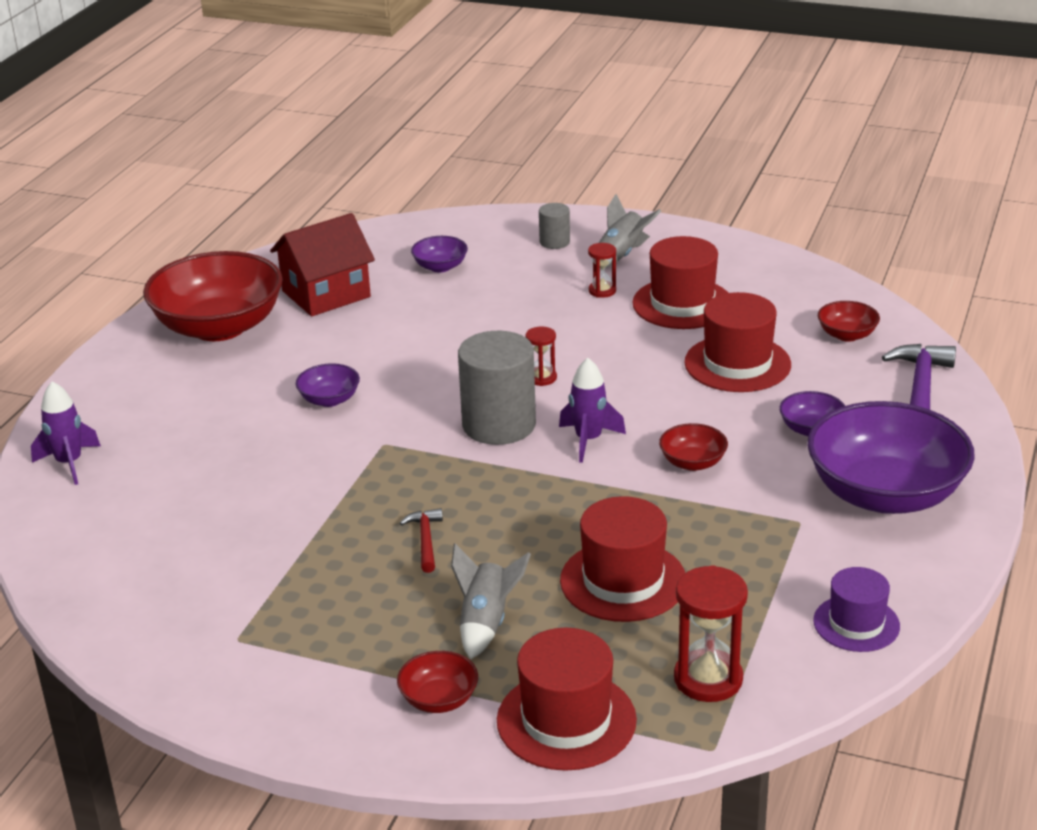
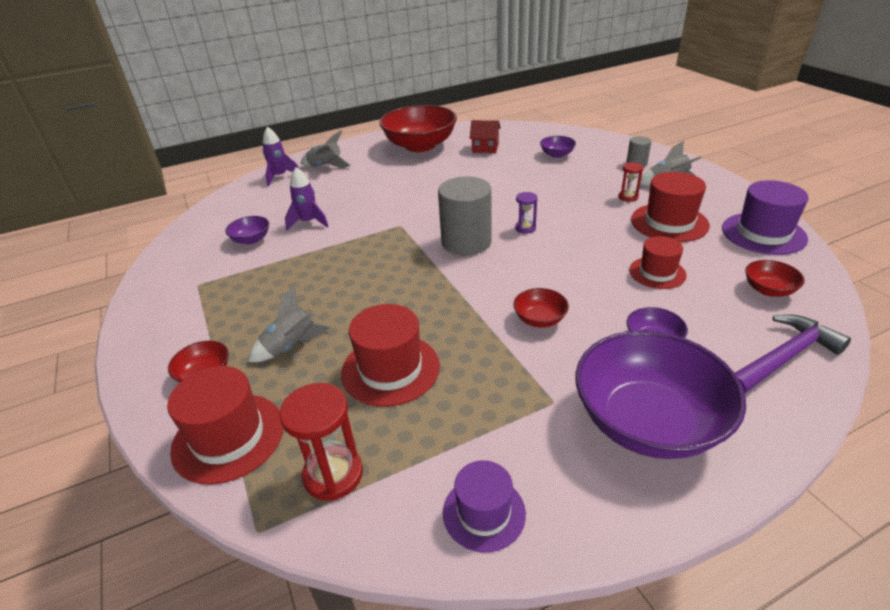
camera: 45 degrees right, 5 degrees up
red house [270,213,375,316] -> red house [470,120,500,153], size x0.61
purple bowl [296,363,360,407] -> purple bowl moved to [225,216,269,244]
red hammer [400,508,443,573] -> none
red hourglass [526,326,557,386] -> purple hourglass [515,192,538,234]
purple rocket [559,358,626,463] -> purple rocket moved to [285,167,329,230]
red hat [684,292,791,392] -> red hat [629,236,687,289], size x0.65
none -> grey rocket [301,131,351,168]
none -> purple hat [722,180,809,255]

